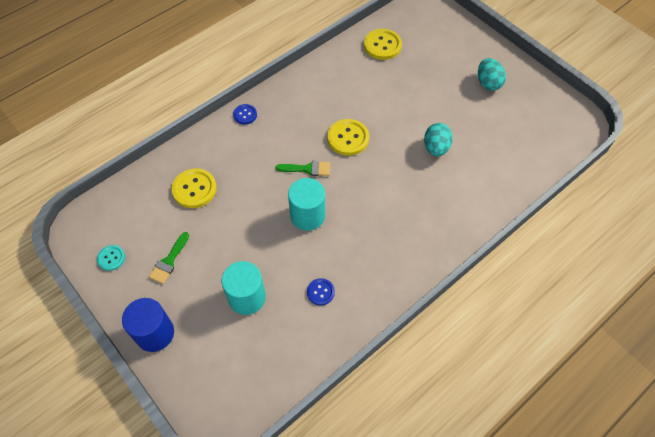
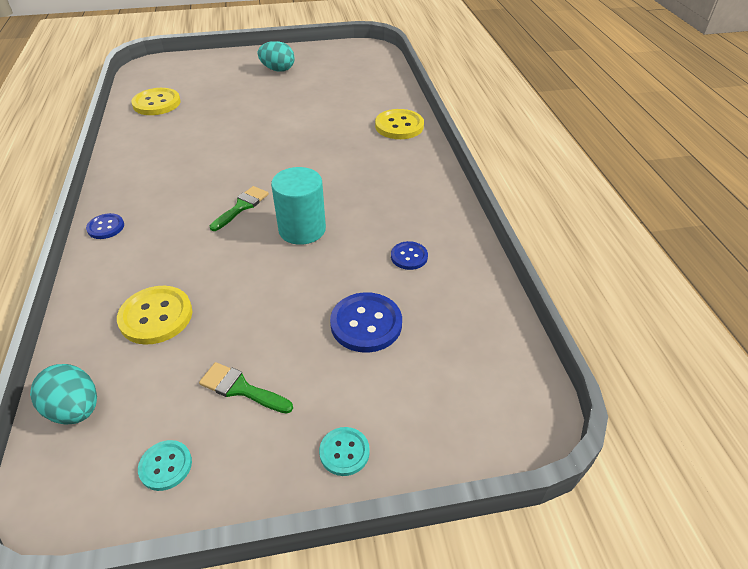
camera: 60 degrees left, 15 degrees down
blue cylinder [122,298,174,352] -> turquoise button [319,427,370,476]
green brush [149,232,189,284] -> green brush turned 150 degrees clockwise [199,362,293,414]
turquoise cylinder [222,261,266,315] -> blue button [330,292,402,353]
yellow button [328,119,369,156] -> yellow button moved to [375,109,424,139]
turquoise egg [424,123,453,157] -> turquoise egg moved to [30,364,97,424]

